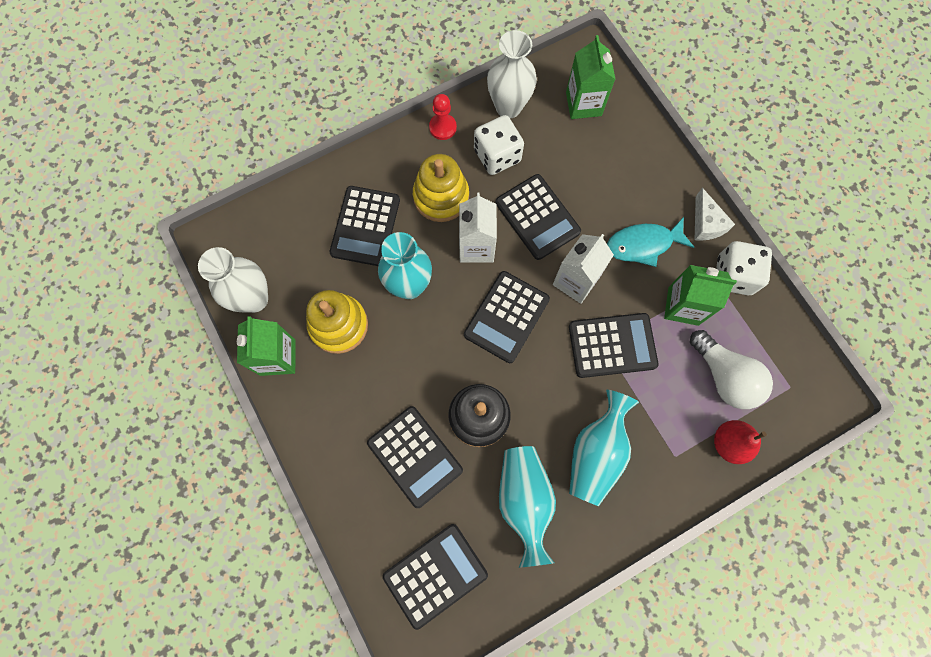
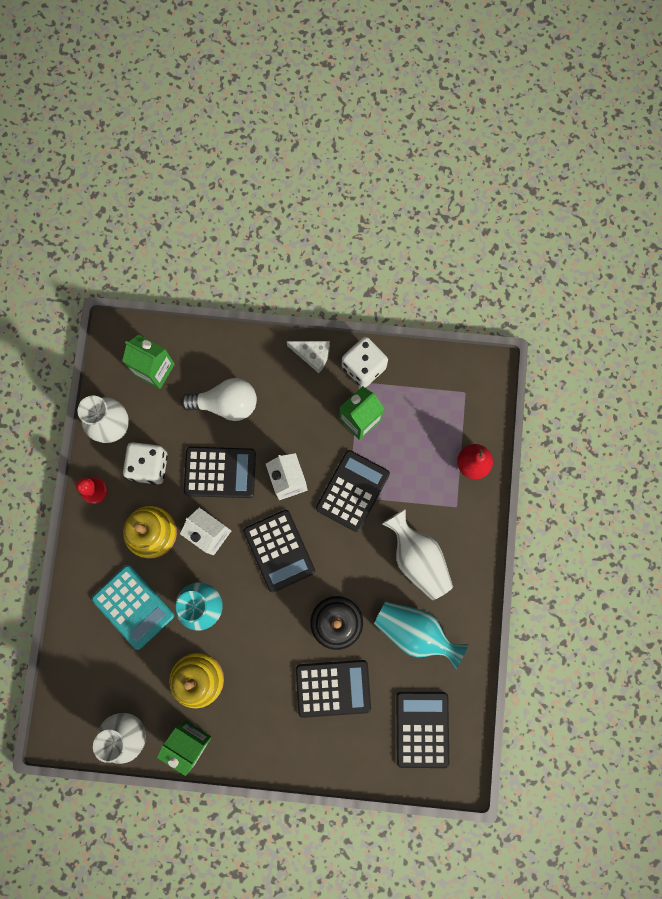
camera: 55 degrees left, 5 degrees up
black calculator [330,186,400,266] -> turquoise calculator [92,565,174,650]
turquoise vase [569,390,639,506] -> white vase [382,509,453,600]
turquoise fish [607,217,694,267] -> none
white light bulb [690,330,773,409] -> white light bulb moved to [181,378,257,421]

